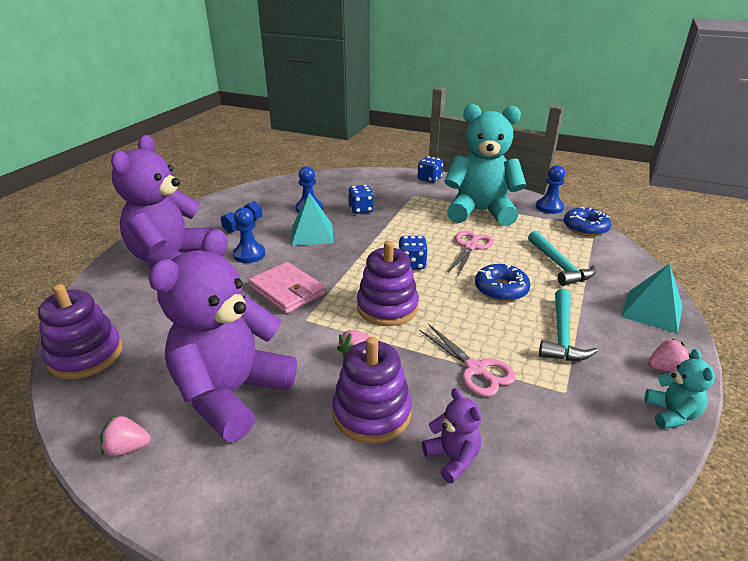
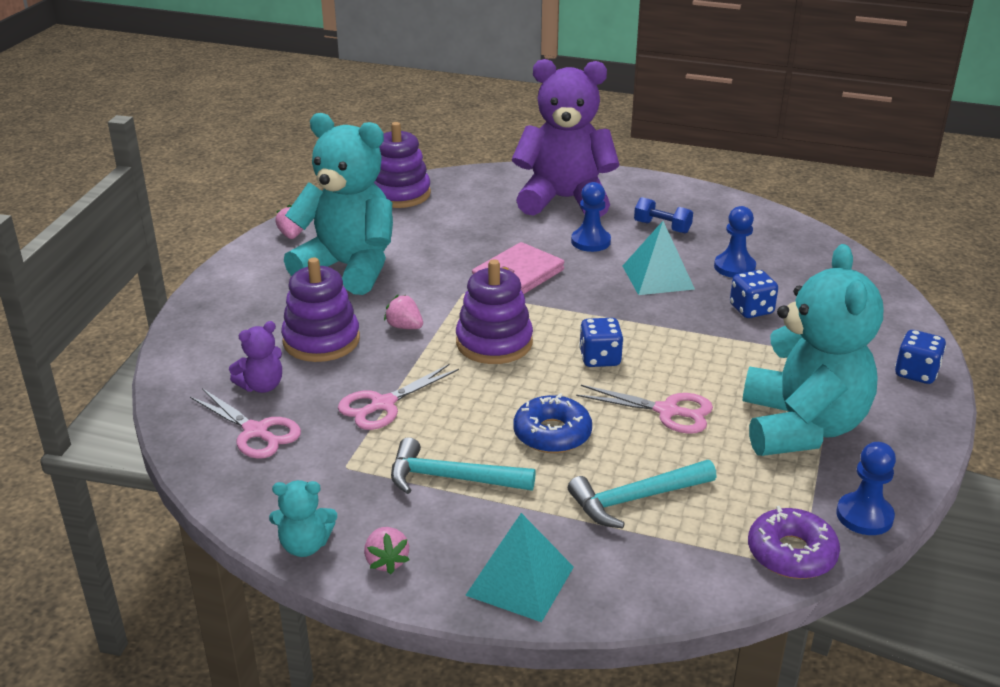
camera: 85 degrees right, 0 degrees up
purple teddy bear [149,229,297,442] -> turquoise teddy bear [284,113,393,295]
blue donut [564,207,612,236] -> purple donut [748,506,840,579]
none -> pink scissors [190,388,301,459]

